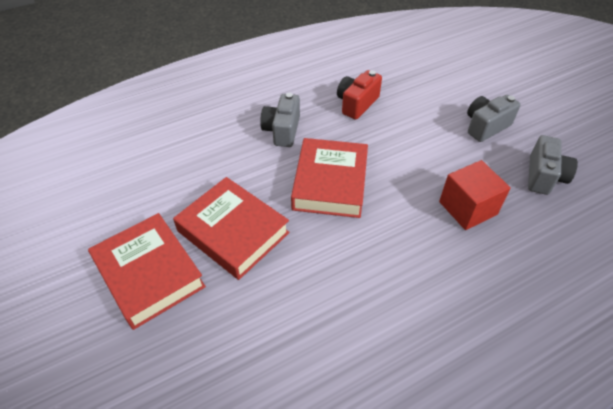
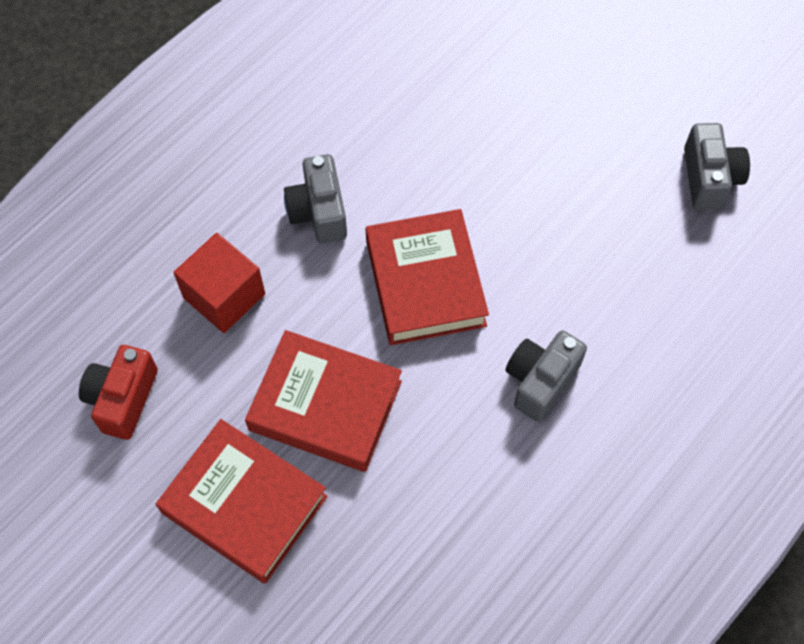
camera: 20 degrees left, 15 degrees up
red camera [337,70,382,120] -> red camera moved to [79,345,158,440]
red cube [439,160,511,230] -> red cube moved to [173,233,265,333]
grey camera [467,95,521,142] -> grey camera moved to [506,331,587,422]

